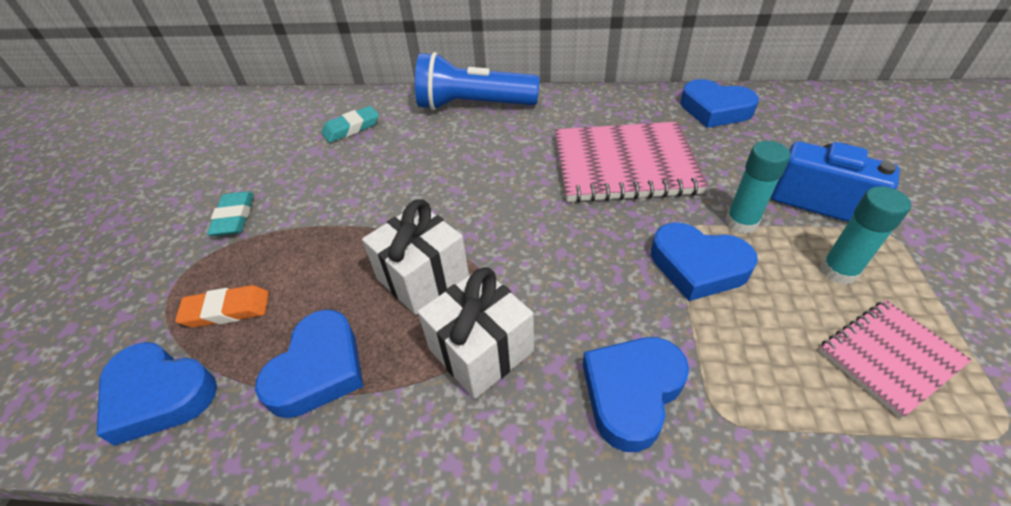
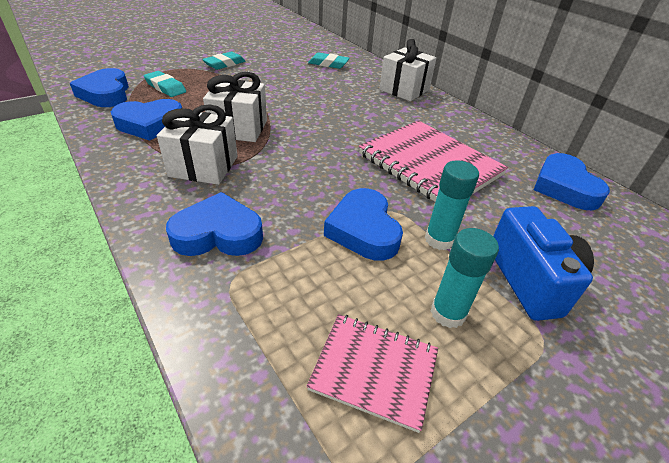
camera: 45 degrees right, 5 degrees down
orange eraser [175,285,269,327] -> turquoise eraser [144,71,186,97]
blue flashlight [415,52,539,110] -> white gift [379,39,436,101]

